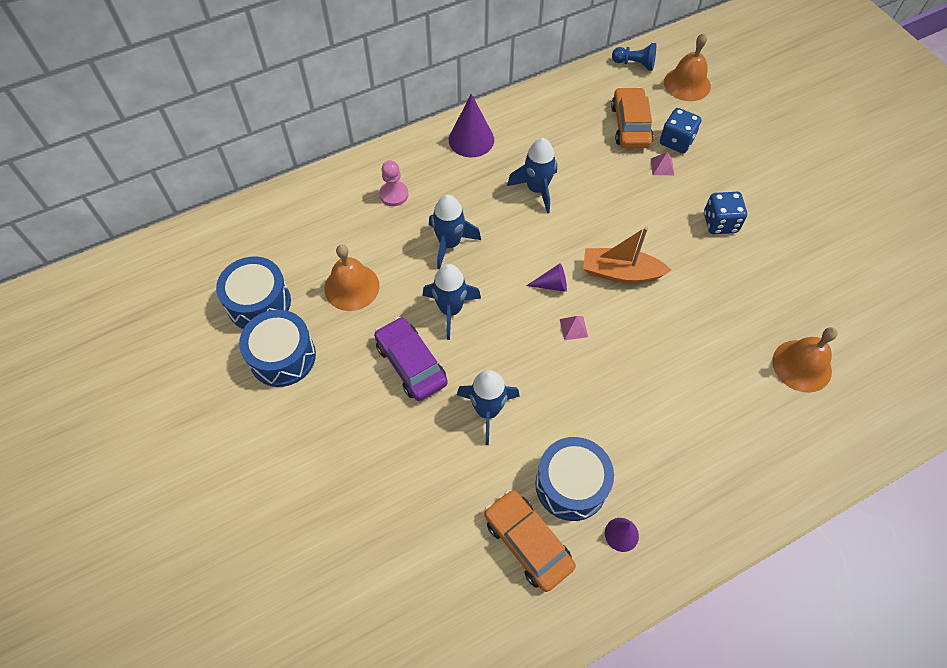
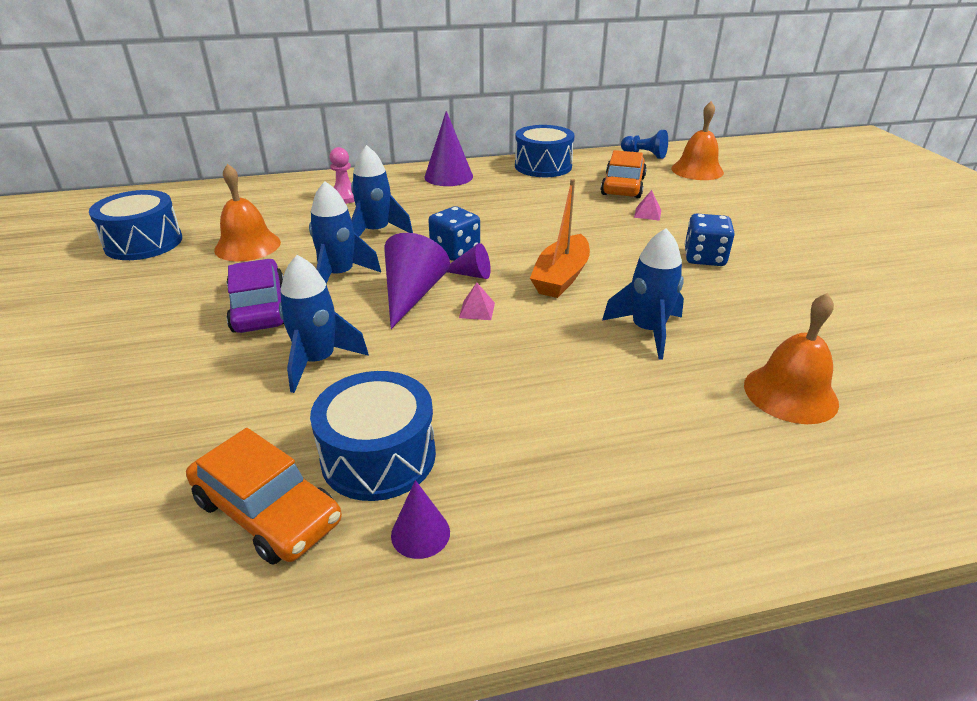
camera: 15 degrees right, 25 degrees down
blue drum [239,310,316,387] -> blue drum moved to [515,125,575,177]
orange car [484,489,576,592] -> orange car turned 150 degrees clockwise [186,428,342,565]
blue rocket [507,138,557,213] -> blue rocket moved to [602,228,684,360]
orange boat [583,227,671,283] -> orange boat turned 90 degrees counterclockwise [530,179,590,298]
blue dice [660,108,702,154] -> blue dice moved to [428,206,480,261]
none -> purple cone [384,233,450,329]

